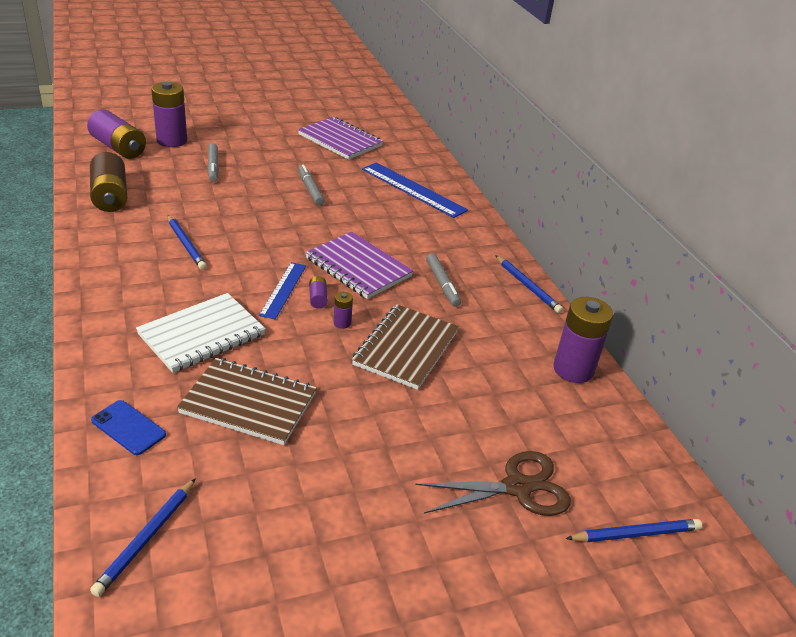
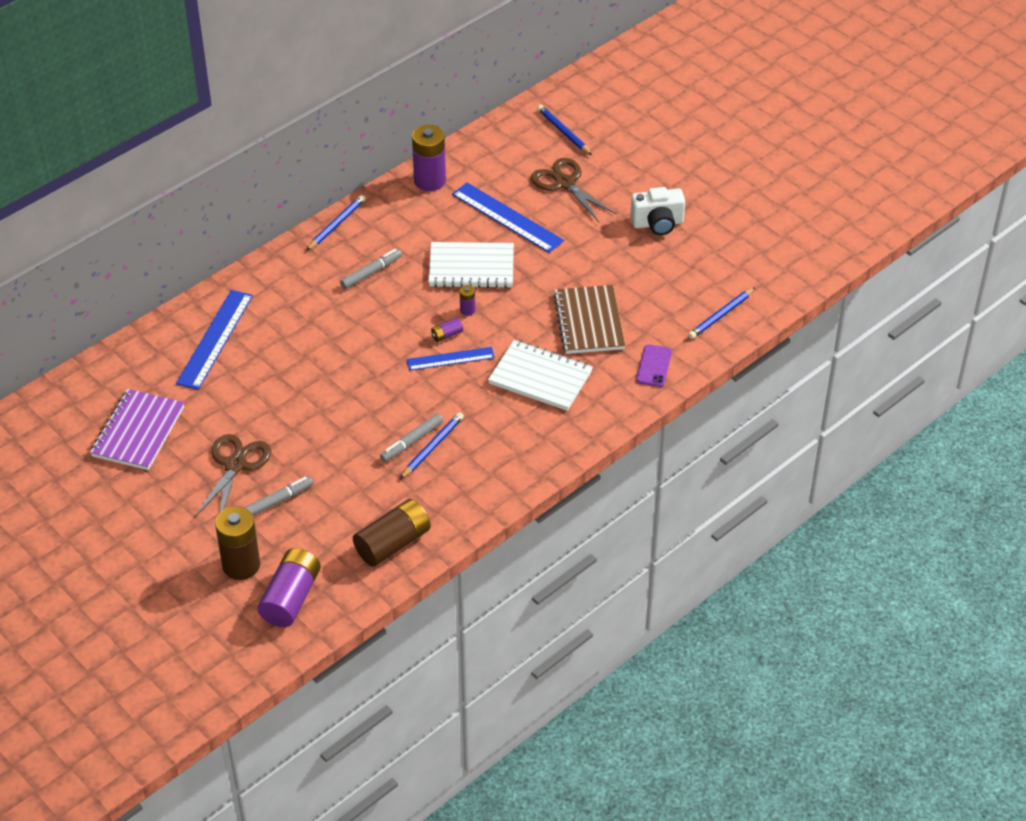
camera: 110 degrees left, 10 degrees up
blue pencil [90,478,196,597] -> blue pencil turned 135 degrees clockwise [688,287,756,339]
blue phone [91,400,166,455] -> purple phone [636,344,672,387]
purple battery [151,82,187,147] -> brown battery [215,506,260,580]
grey marker [298,164,325,206] -> grey marker moved to [380,413,443,462]
purple notebook [306,232,413,299] -> none
brown notebook [352,304,459,390] -> white notebook [428,242,514,288]
none -> brown scissors [194,434,271,518]
none -> blue ruler [452,183,564,253]
none -> white camera [630,187,685,235]

